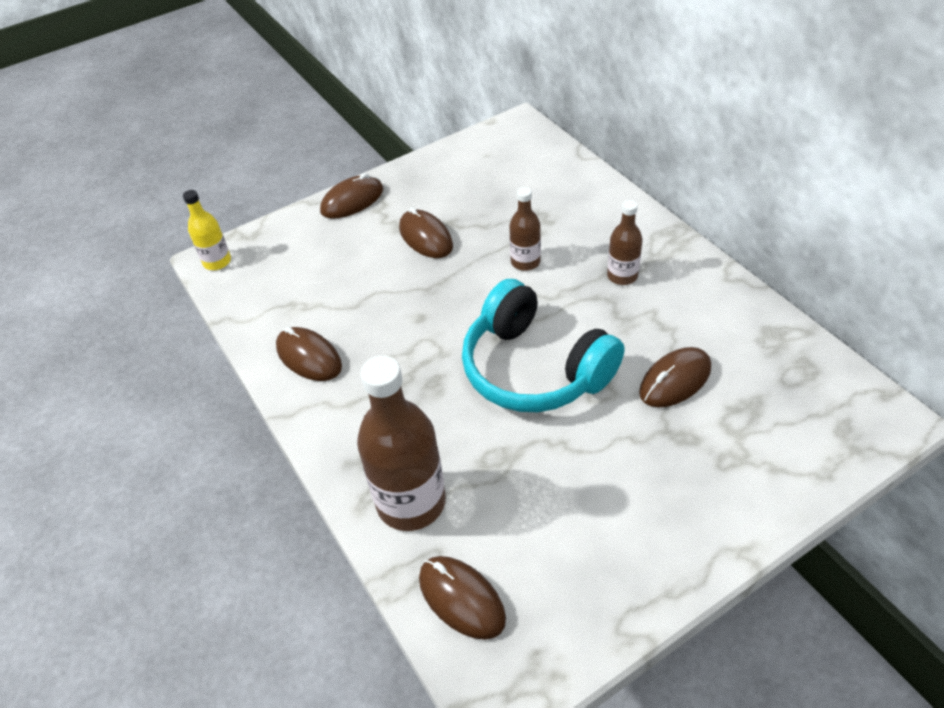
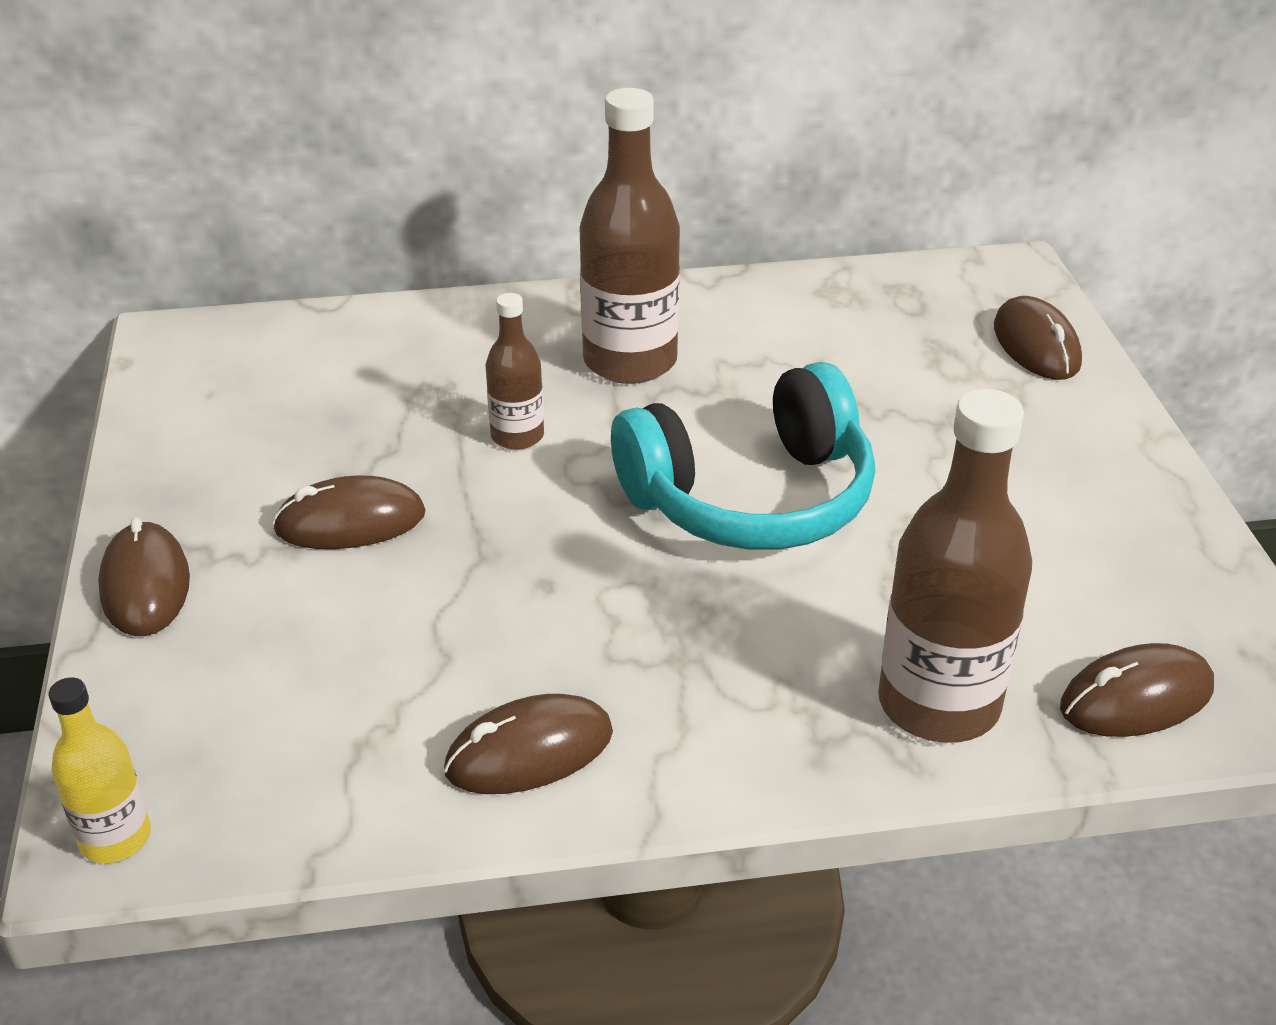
camera: 70 degrees left, 10 degrees down
brown bottle [607,200,643,285] -> brown bottle [580,88,680,384], size x1.88
brown mouse [639,347,711,407] -> brown mouse moved to [994,296,1082,380]

